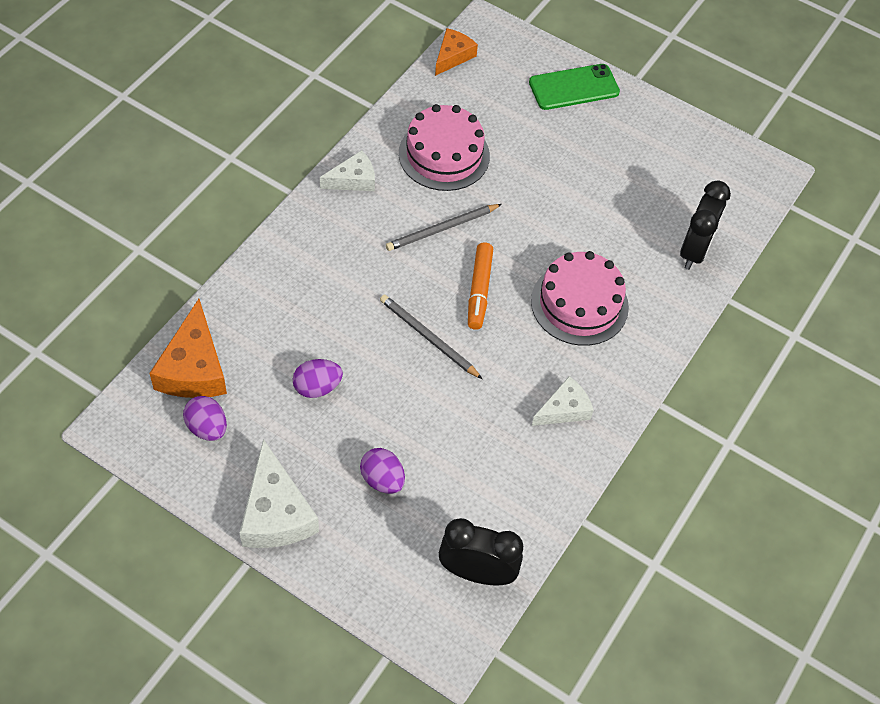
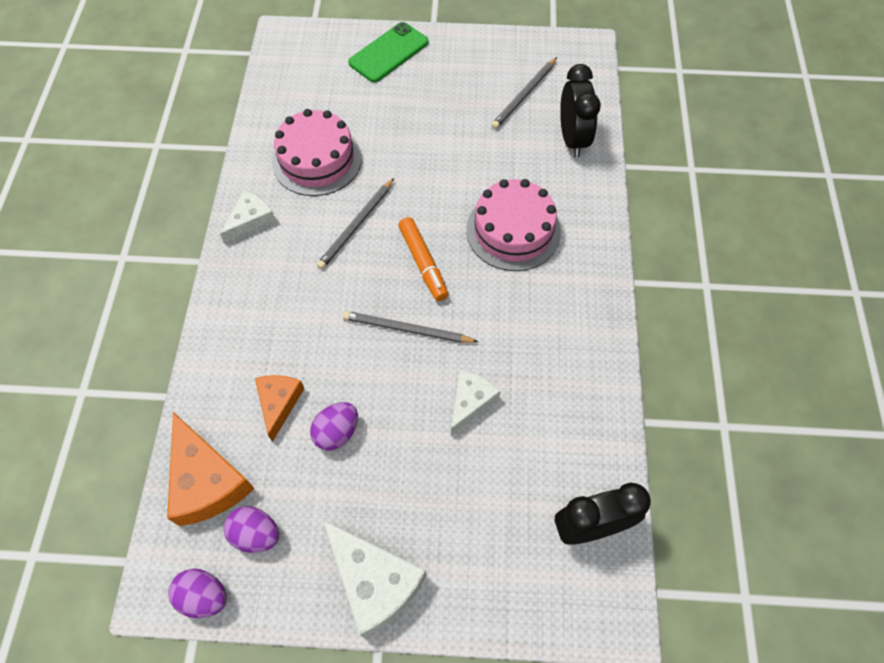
camera: 25 degrees left, 5 degrees up
purple egg [360,448,405,494] -> purple egg moved to [168,569,227,618]
orange cheese [435,28,478,76] -> orange cheese moved to [255,375,304,442]
white cheese [532,376,594,426] -> white cheese moved to [451,370,501,435]
none -> grey pencil [491,57,557,129]

